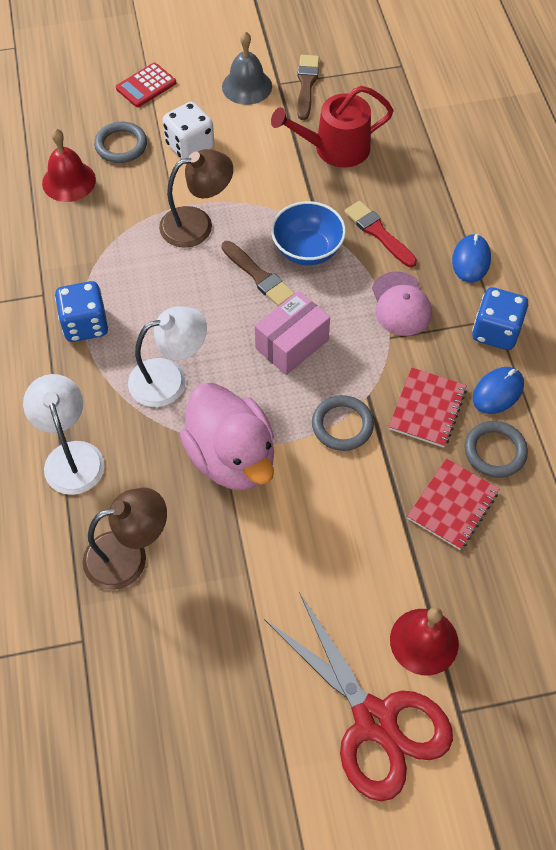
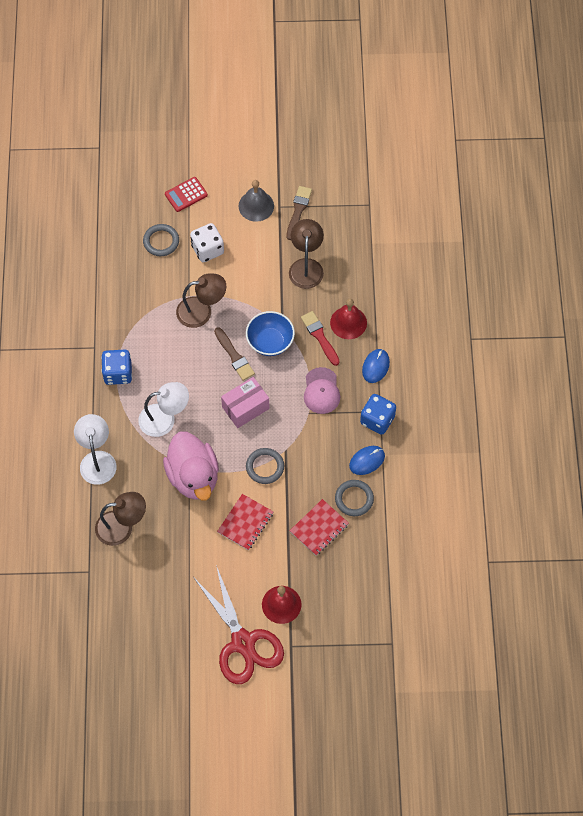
camera: 10 degrees right, 5 degrees up
red bell [42,128,96,202] -> red bell moved to [330,299,367,339]
red watering can [271,86,394,167] -> brown lamp [289,219,324,289]
red notebook [388,368,467,448] -> red notebook moved to [217,494,273,550]

